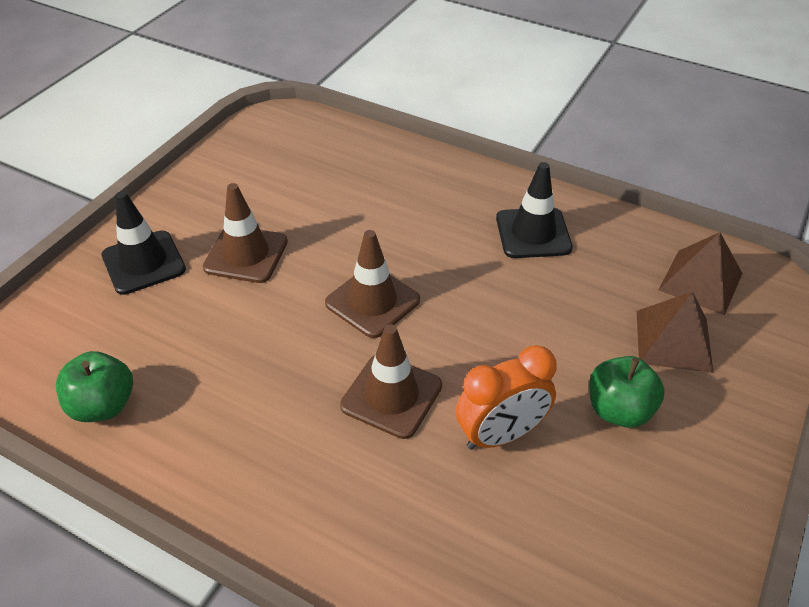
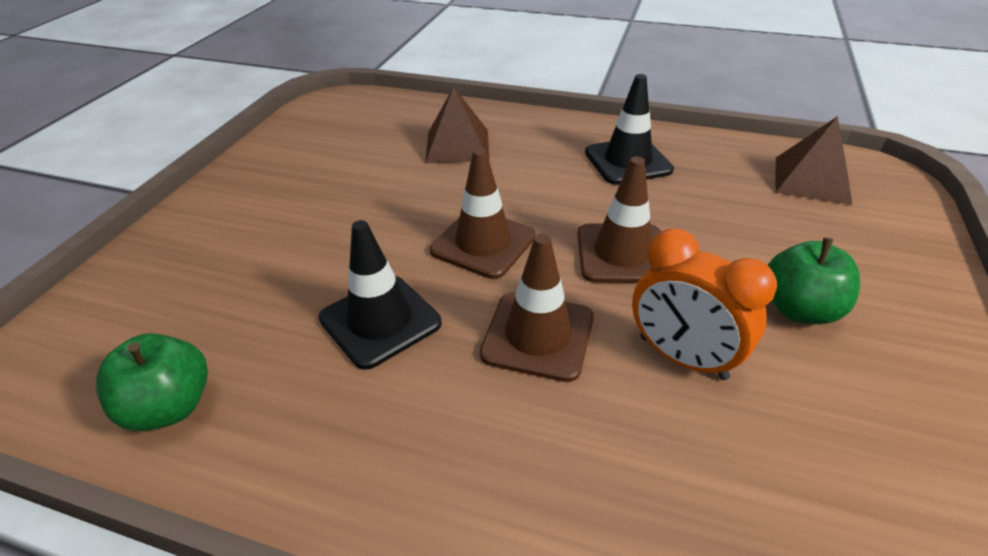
camera: 10 degrees left, 5 degrees down
black traffic cone [102,191,186,295] -> black traffic cone moved to [319,220,442,370]
brown traffic cone [203,183,288,283] -> brown traffic cone moved to [577,156,661,283]
orange clock [456,345,557,450] -> orange clock turned 75 degrees clockwise [632,229,777,380]
brown pyramid [637,291,713,373] -> brown pyramid moved to [425,86,489,163]

